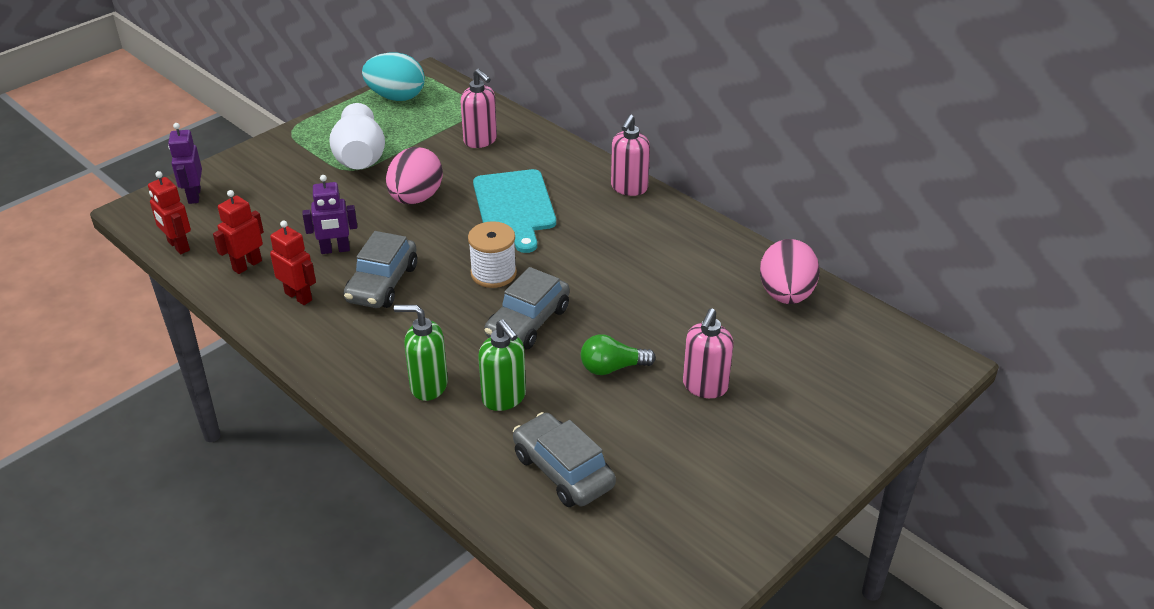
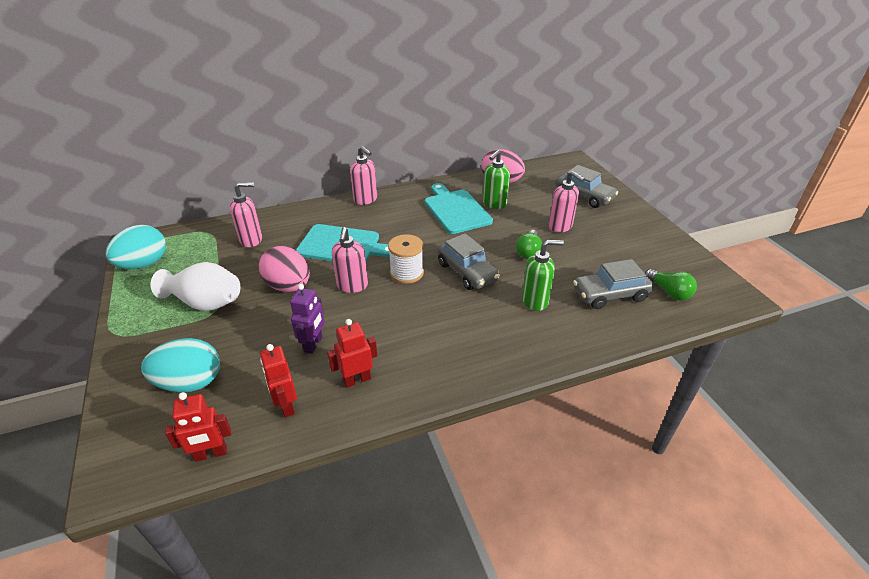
camera: 65 degrees left, 0 degrees up
purple robot [168,123,202,204] -> none
grey car [343,231,417,308] -> grey car moved to [555,165,618,208]
green soap dispenser [394,305,448,401] -> green soap dispenser moved to [482,150,510,209]
none -> turquoise egg [141,338,220,393]
none -> pink soap dispenser [332,227,368,293]
none -> turquoise cutting board [425,183,493,234]
none -> green light bulb [645,269,697,301]

